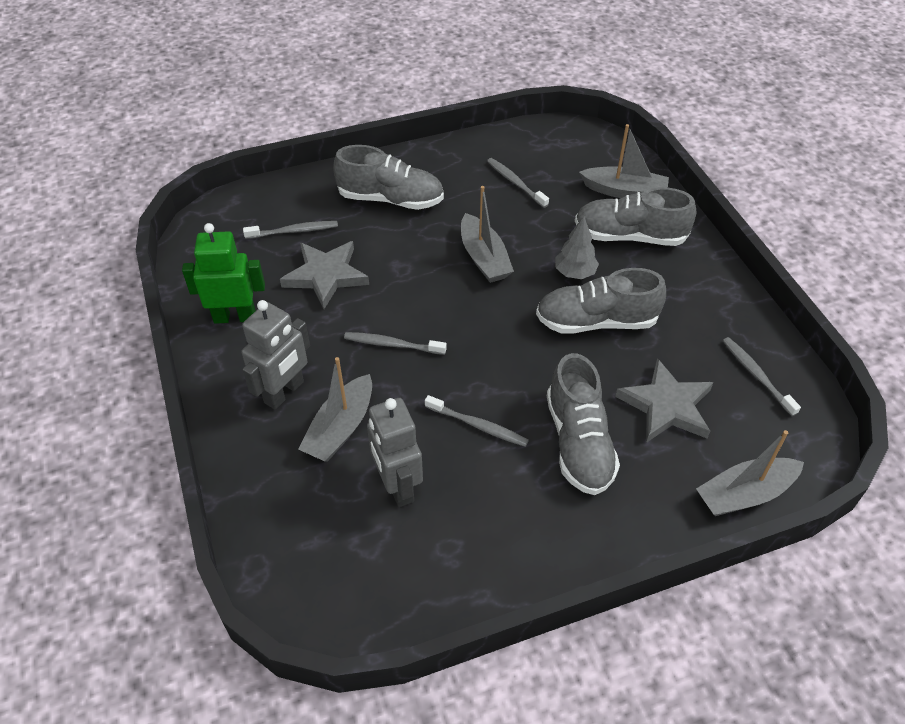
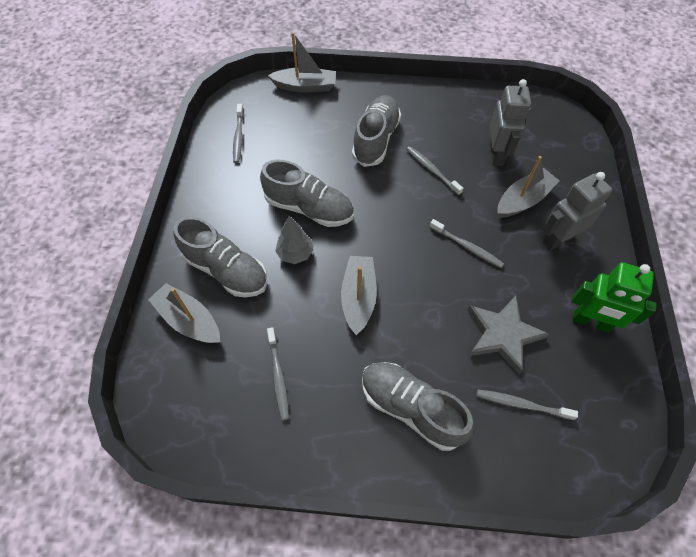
camera: 155 degrees left, 10 degrees up
grey star [615,358,713,443] -> none

